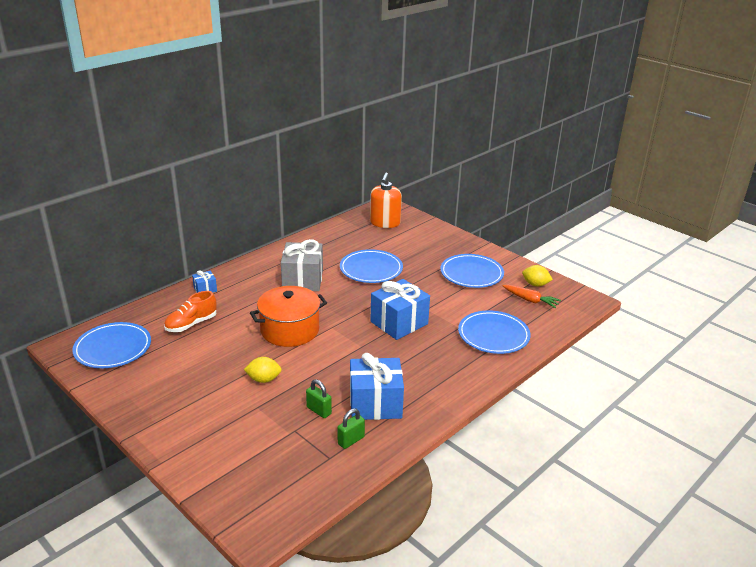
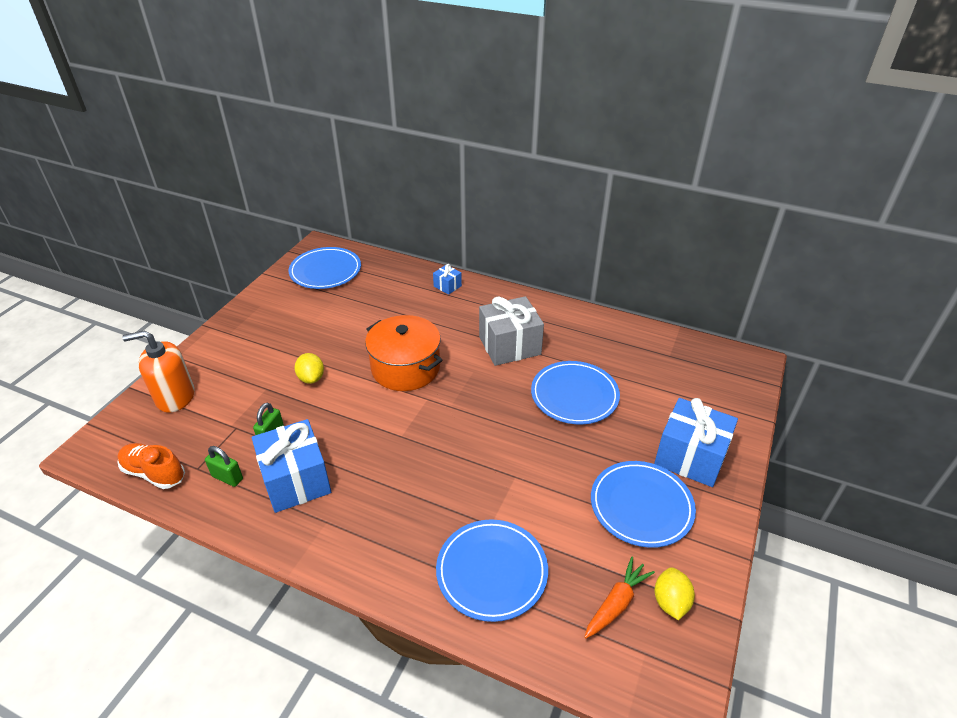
camera: 70 degrees right, 10 degrees up
orange shoe [164,291,217,332] -> orange shoe moved to [117,443,185,489]
orange soap dispenser [370,173,402,228] -> orange soap dispenser moved to [122,330,195,412]
blue gift [370,279,430,340] -> blue gift moved to [654,398,738,487]
orange carrot [503,285,561,308] -> orange carrot turned 150 degrees counterclockwise [584,557,655,638]

